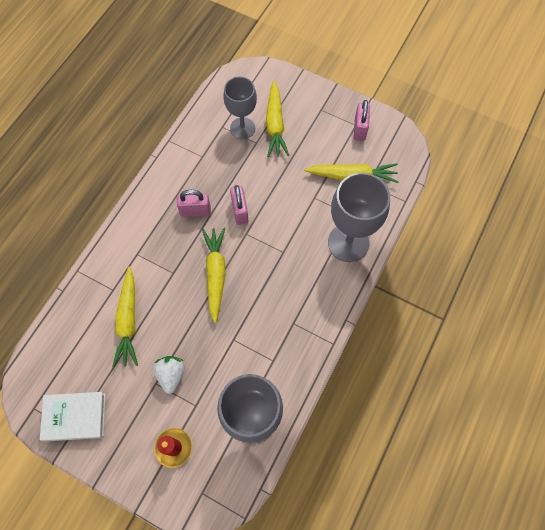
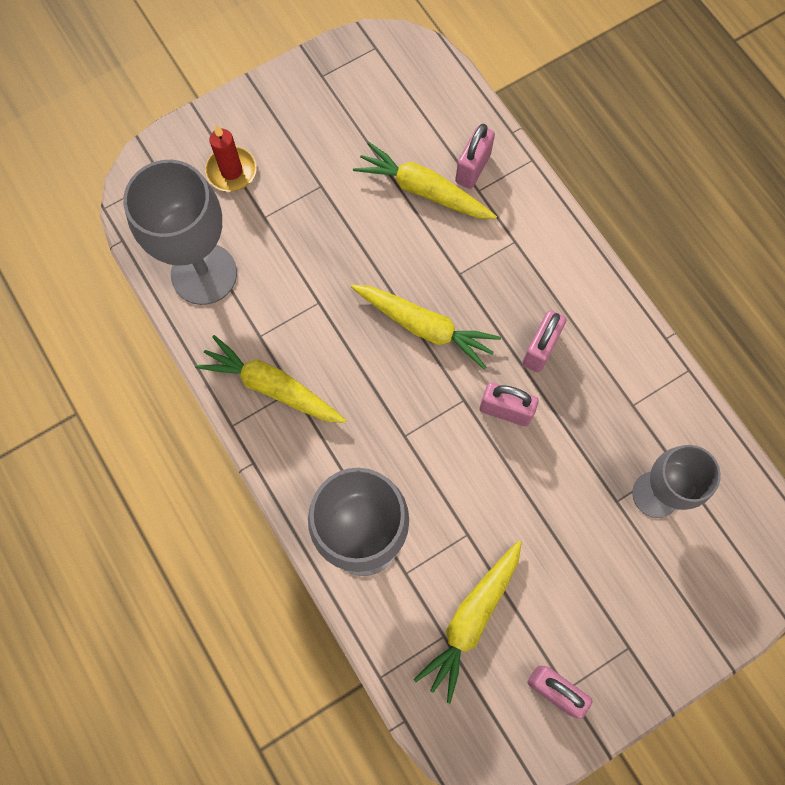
camera: 120 degrees right, 5 degrees up
white book [40,392,106,441] -> none
white strawberry [153,356,185,394] -> none
yellow carrot [266,81,289,157] -> yellow carrot moved to [195,335,346,423]
none -> pink padlock [455,124,495,189]

